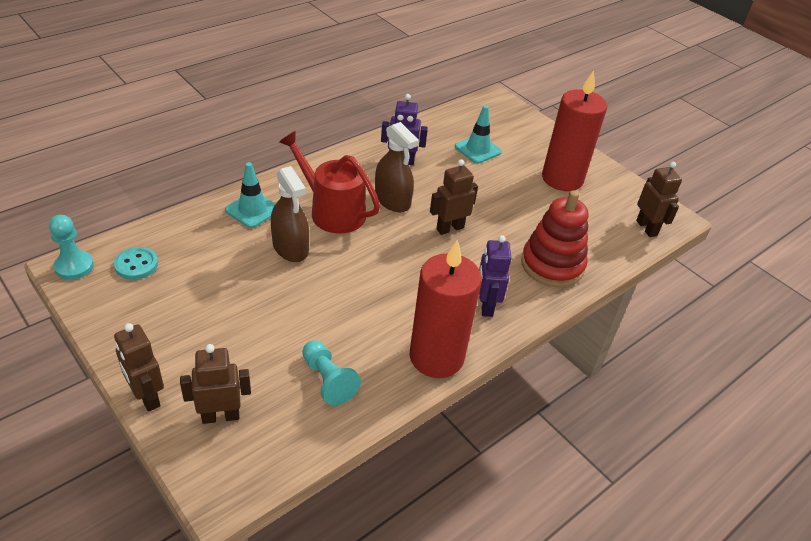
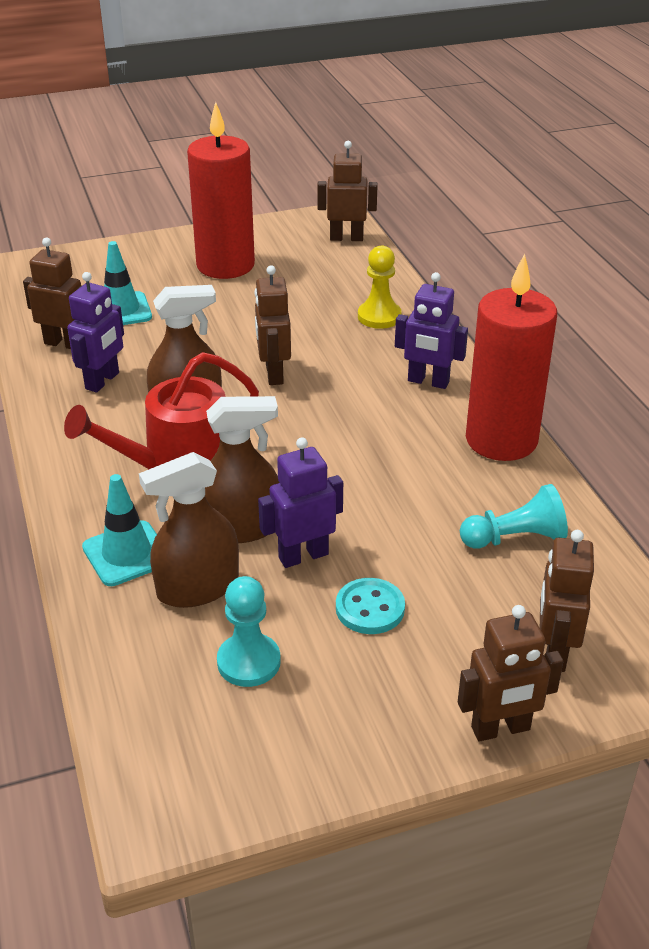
camera: 65 degrees left, 5 degrees down
turquoise pawn [49,215,94,280] -> turquoise pawn moved to [217,576,281,687]
turquoise button [114,247,158,280] -> turquoise button moved to [336,578,405,634]
red stacking toy [521,190,588,288] -> yellow pawn [358,245,402,329]
none -> brown robot [23,238,81,349]
none -> brown spray bottle [139,452,239,608]
none -> purple robot [258,437,343,568]

